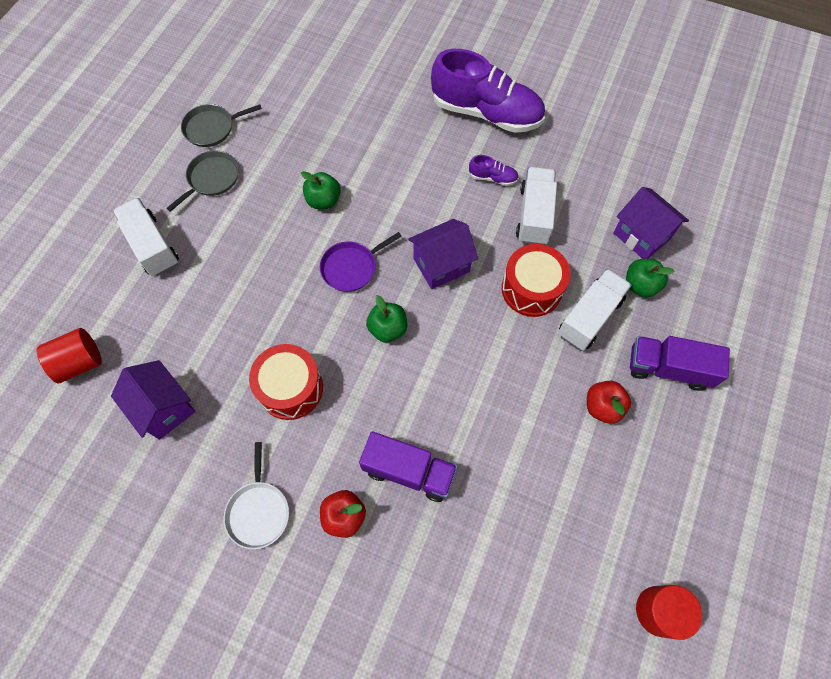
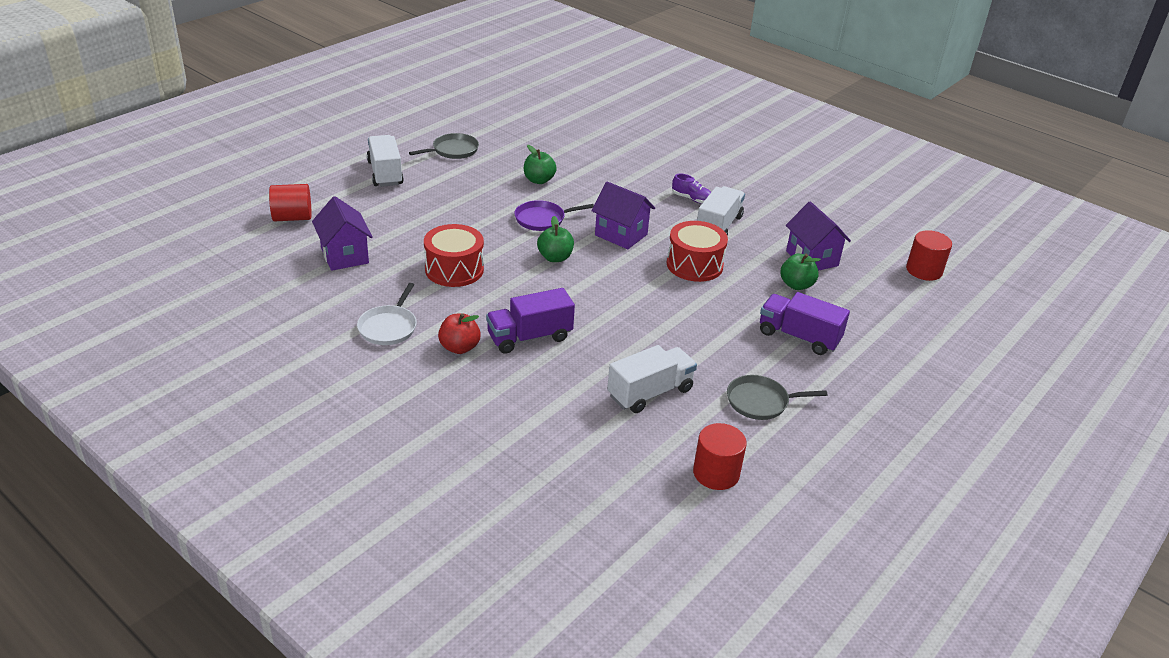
camera: 15 degrees right, 30 degrees down
grey pan [181,104,262,147] -> grey pan moved to [727,375,828,420]
purple truck [359,431,457,502] -> purple truck turned 120 degrees clockwise [486,288,575,354]
purple house [408,219,478,289] -> purple house turned 45 degrees clockwise [592,181,655,249]
purple shoe [431,49,545,133] -> none
white truck [558,269,632,351] -> white truck moved to [607,345,697,413]
red apple [587,381,631,424] -> none
none -> red cylinder [906,230,952,281]

